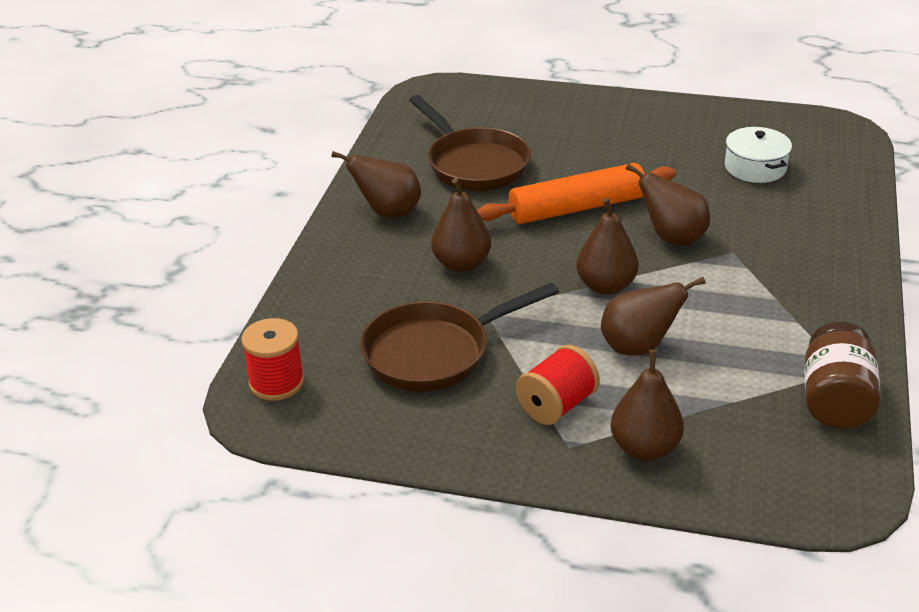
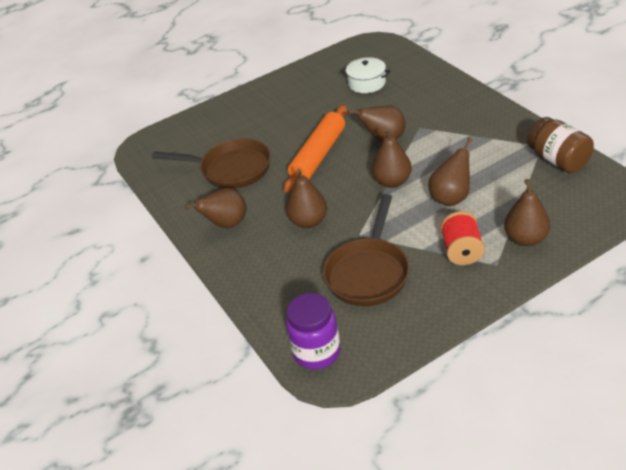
camera: 40 degrees left, 5 degrees up
red spool [241,318,304,401] -> purple jar [286,293,340,369]

